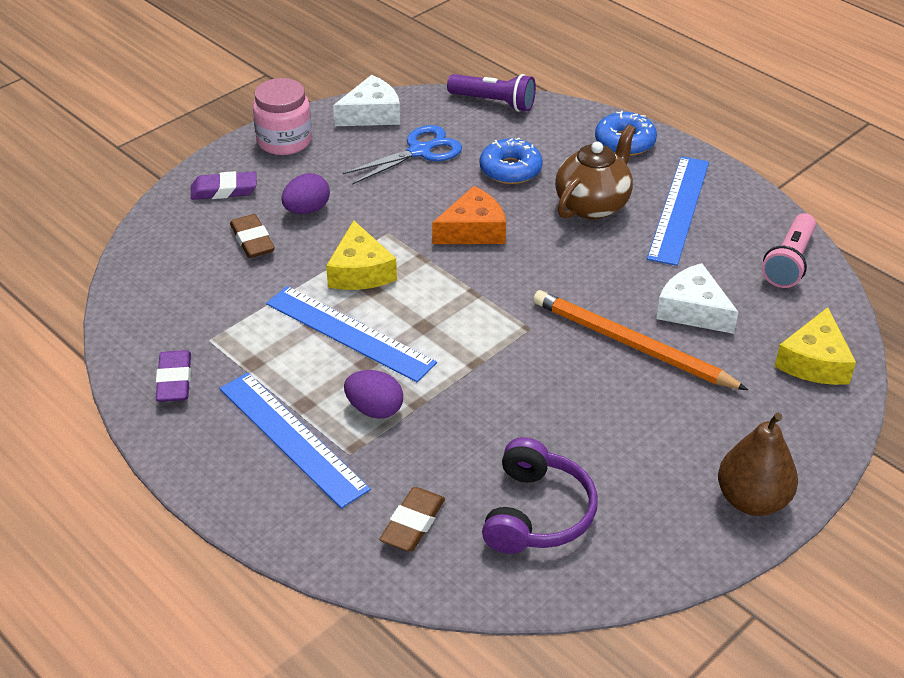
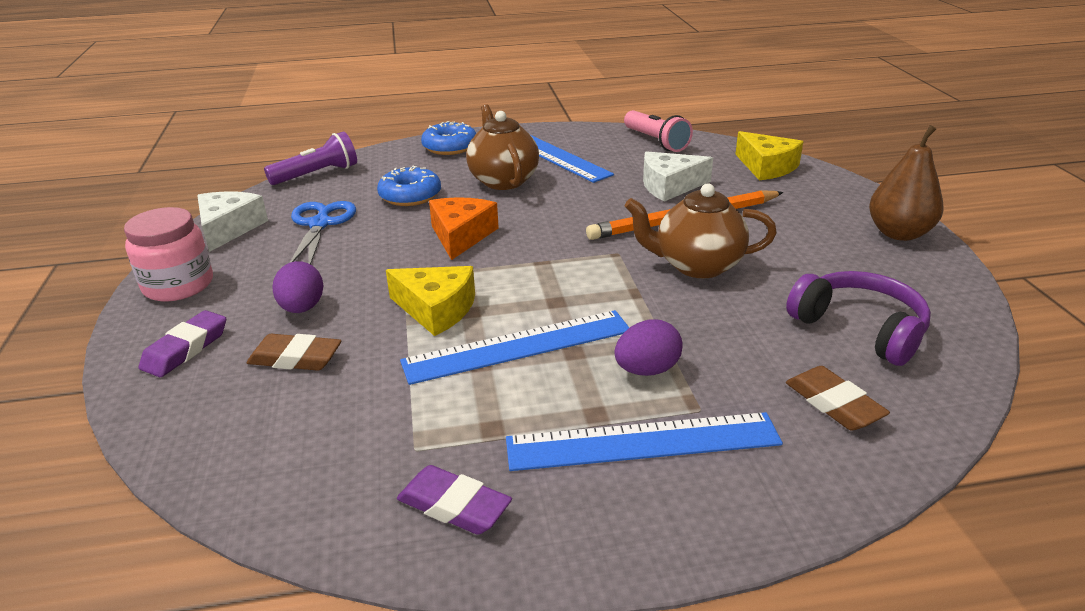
camera: 55 degrees left, 10 degrees down
none -> brown teapot [625,183,777,278]

